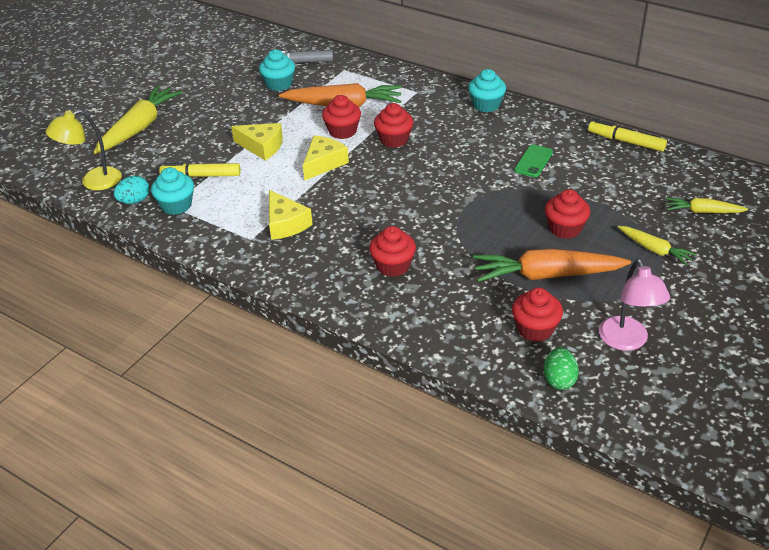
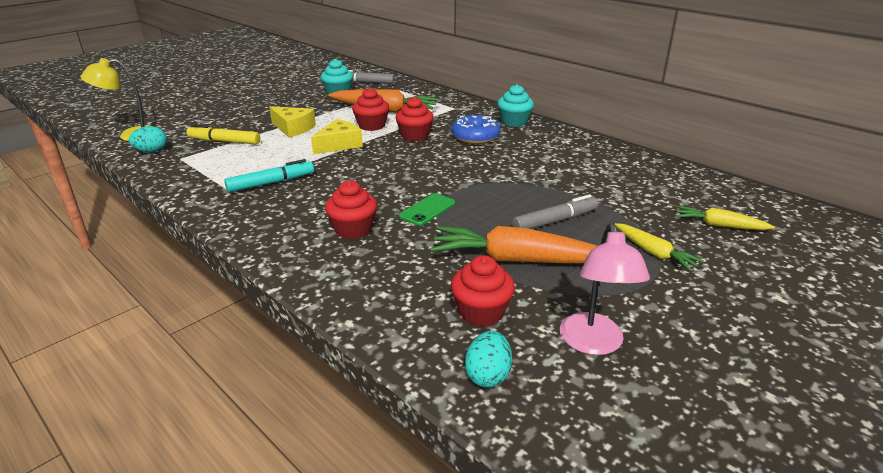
camera: 10 degrees right, 10 degrees down
yellow carrot [94,85,182,154] -> none
turquoise cupcake [151,167,194,215] -> none
yellow cheese [269,190,313,240] -> turquoise marker [225,159,314,193]
green phone [514,144,553,177] -> green phone moved to [399,193,455,226]
green egg [544,347,579,390] -> turquoise egg [465,331,512,388]
red cupcake [545,189,590,239] -> grey marker [512,194,598,229]
yellow marker [588,120,667,152] -> none
none -> blue donut [451,115,500,144]

